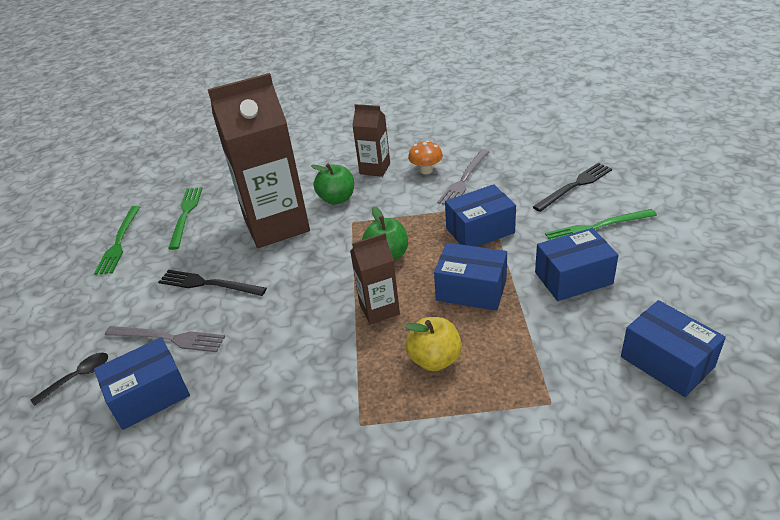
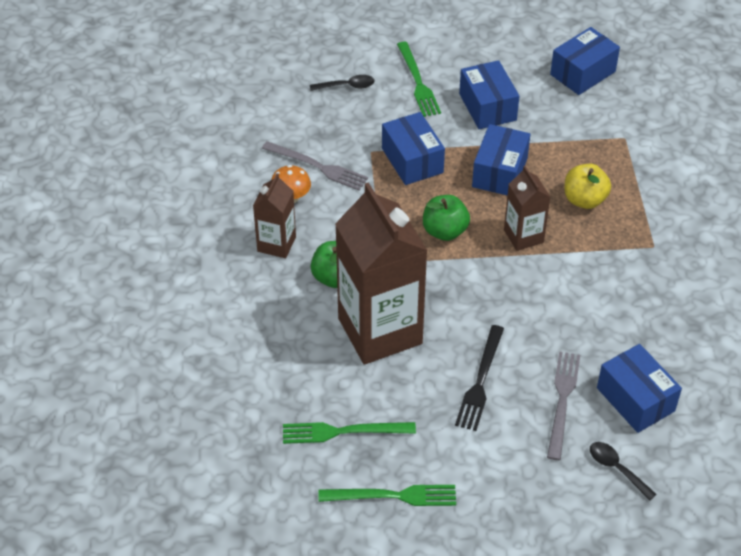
camera: 95 degrees left, 10 degrees up
black fork [533,163,612,212] -> black spoon [310,75,375,91]

